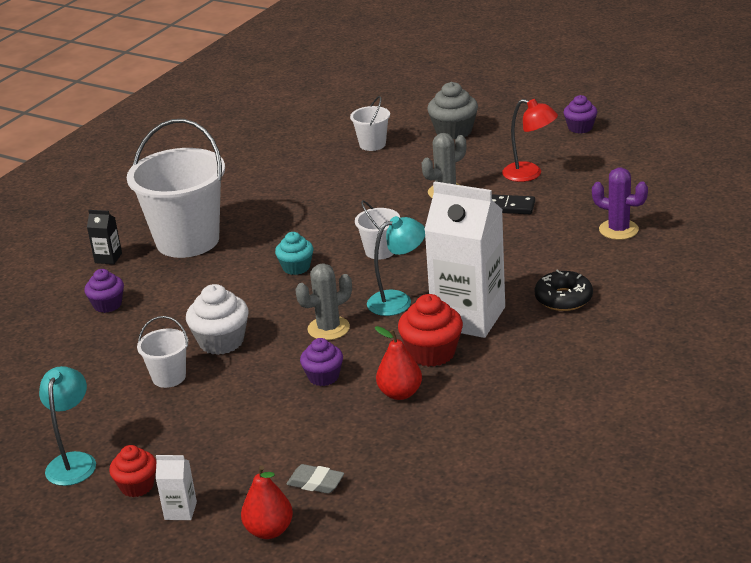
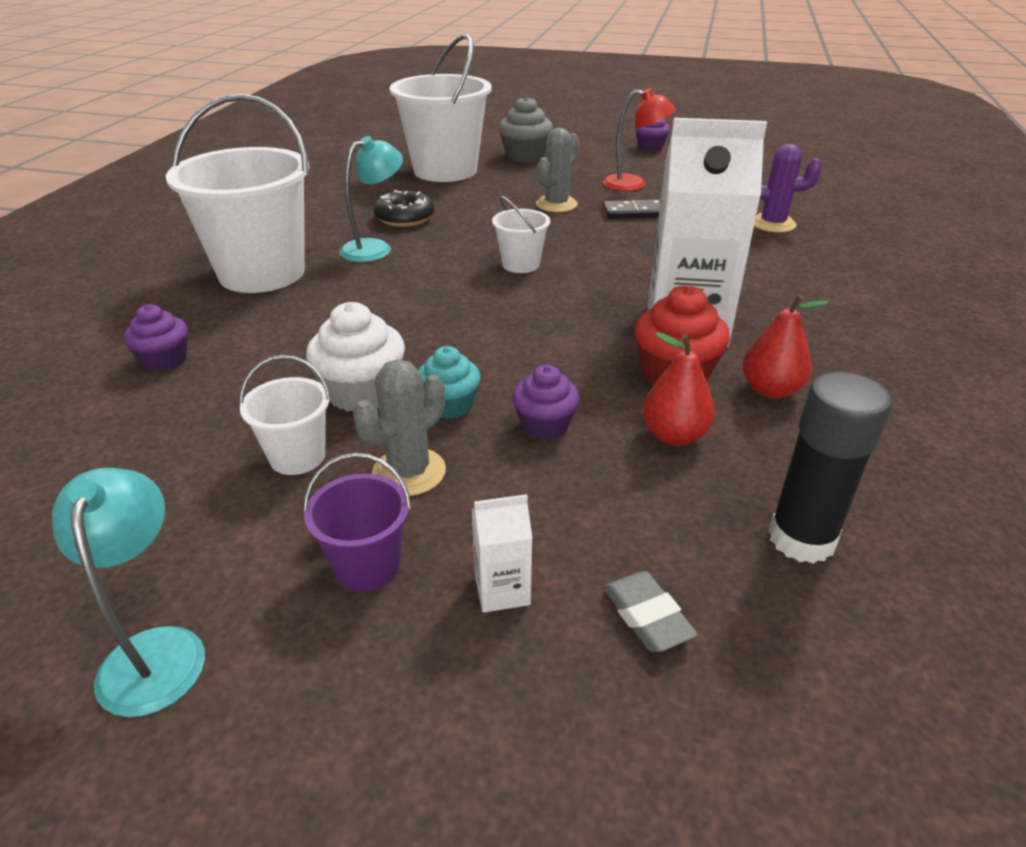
camera: 20 degrees left, 5 degrees up
black carton [87,210,122,264] -> none
red cupcake [109,445,156,497] -> none
white carton [156,455,197,520] -> white carton moved to [472,494,533,613]
red pear [241,466,293,539] -> red pear moved to [743,294,829,399]
turquoise cupcake [275,232,313,275] -> turquoise cupcake moved to [418,346,481,419]
grey eraser [287,464,344,494] -> grey eraser turned 60 degrees clockwise [603,571,698,652]
grey cactus [296,263,352,340] -> grey cactus moved to [353,360,446,496]
white bucket [350,96,390,151] -> white bucket [389,34,492,182], size x2.19
turquoise lamp [367,216,425,316] -> turquoise lamp moved to [339,136,403,262]
black donut [535,270,593,311] -> black donut moved to [374,190,434,227]
none -> purple bucket [303,453,412,592]
none -> black glue stick [768,372,892,564]

